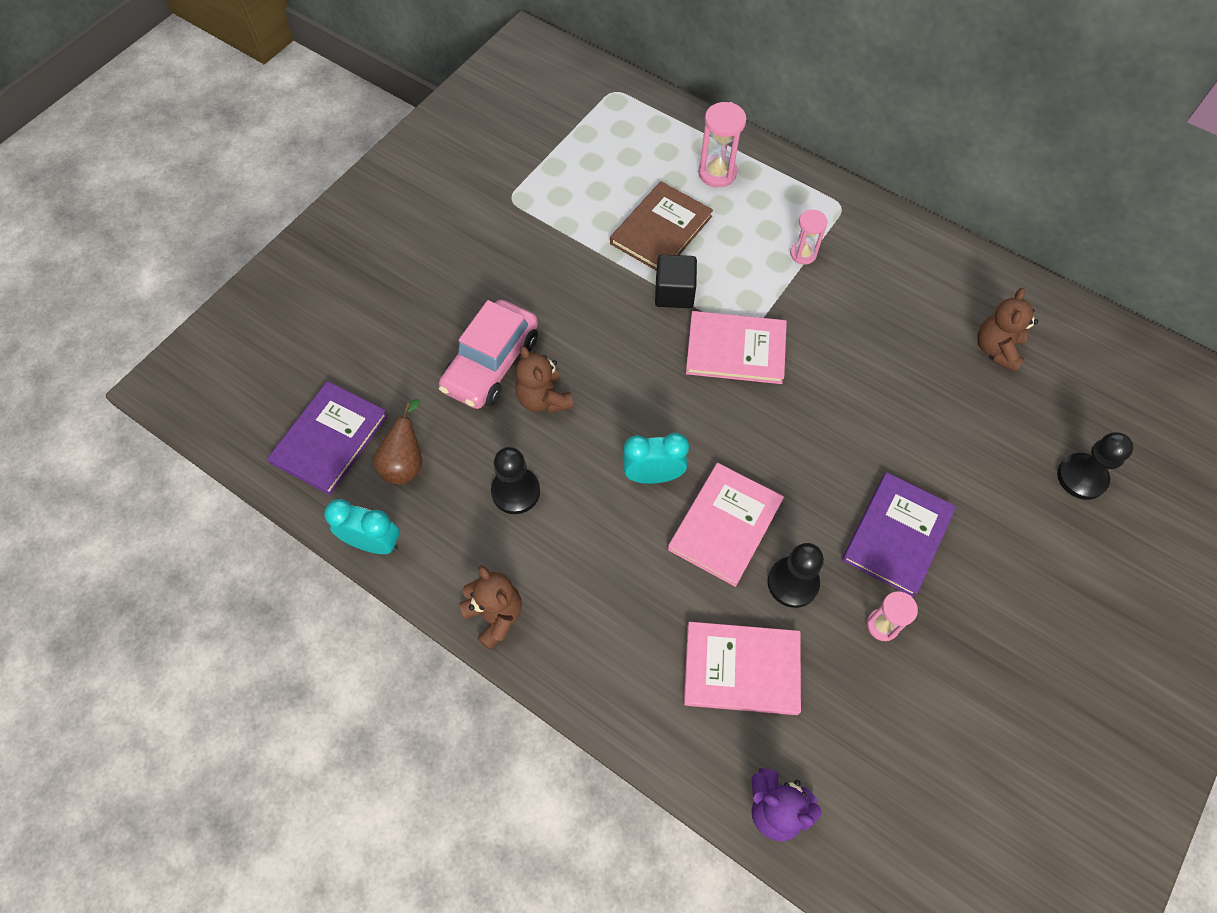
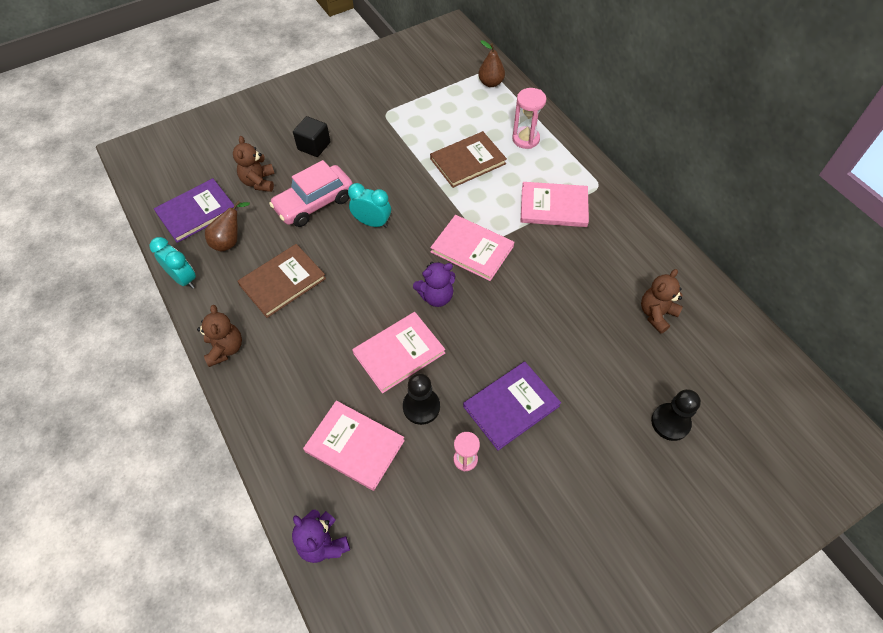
camera: 25 degrees right, 5 degrees down
black pawn [491,447,540,514] -> brown book [237,244,326,318]
brown teddy bear [516,346,573,413] -> brown teddy bear moved to [233,136,275,192]
turquoise clock [622,433,689,484] -> turquoise clock moved to [348,183,391,228]
black cube [655,254,697,308] -> black cube moved to [293,116,330,157]
pink hourglass [790,210,828,265] -> pink book [521,182,589,227]
none -> purple teddy bear [413,262,455,307]
none -> brown pear [478,40,505,87]

